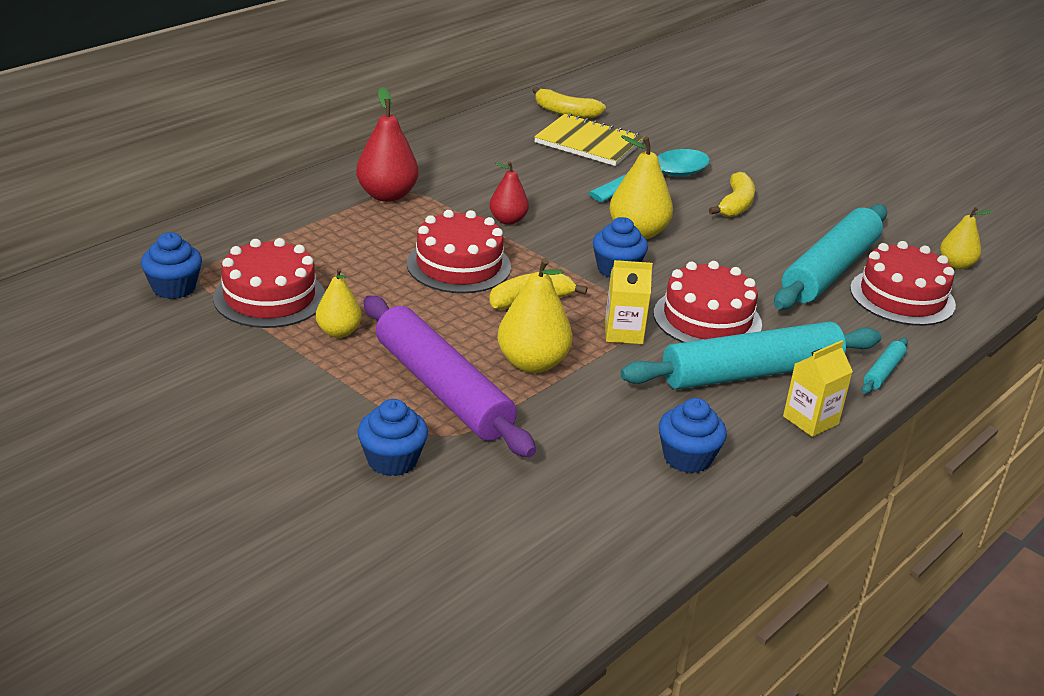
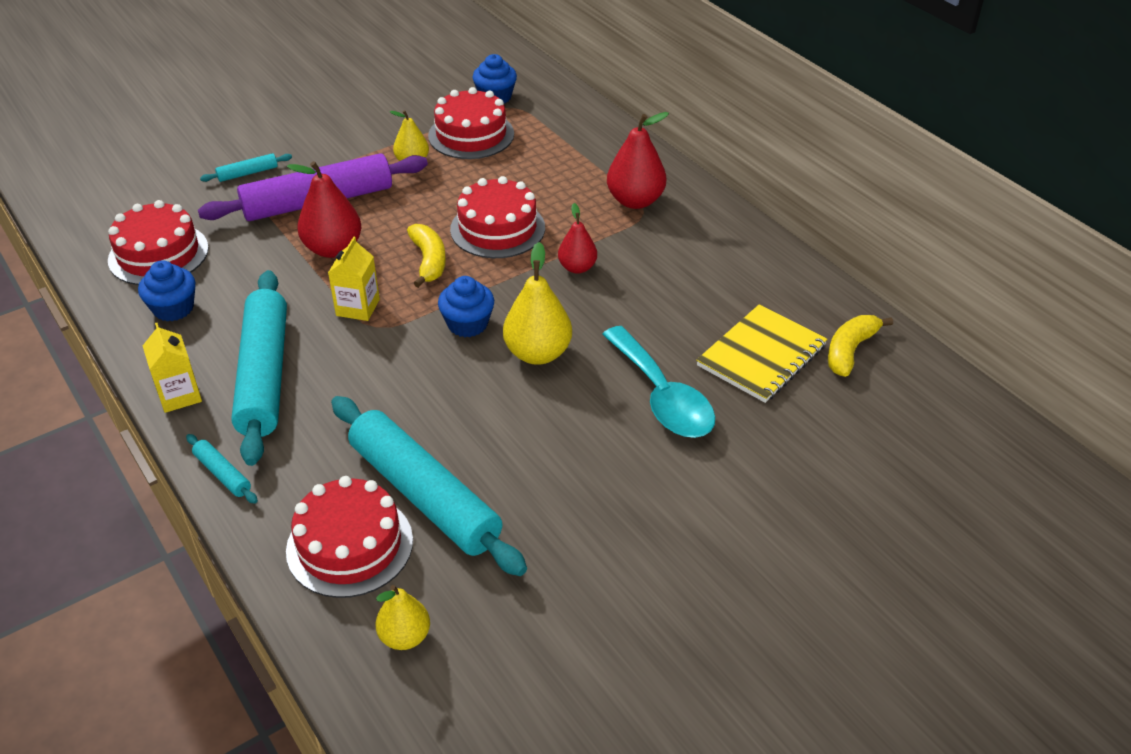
camera: 105 degrees right, 10 degrees up
blue cupcake [358,399,428,476] -> turquoise rolling pin [200,153,292,182]
yellow pear [497,258,572,373] -> red pear [287,161,362,258]
red cake [654,261,762,343] -> red cake moved to [108,200,209,285]
yellow banana [709,172,755,217] -> none

